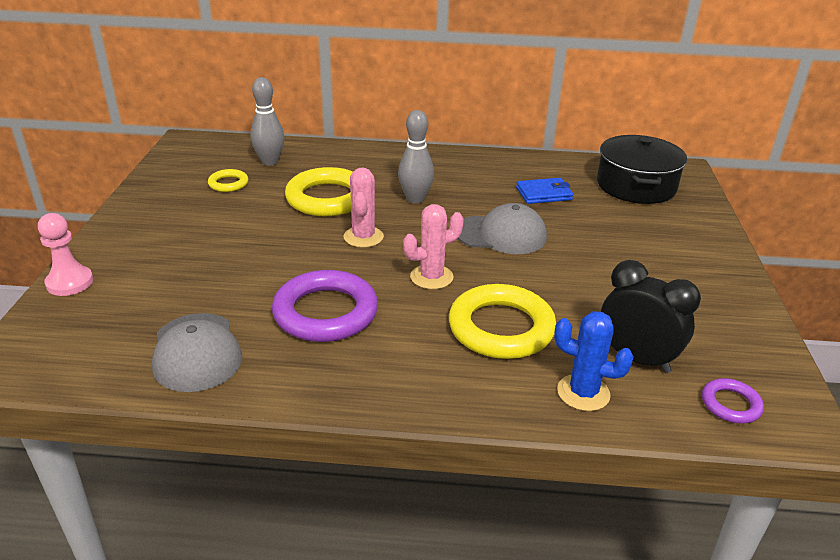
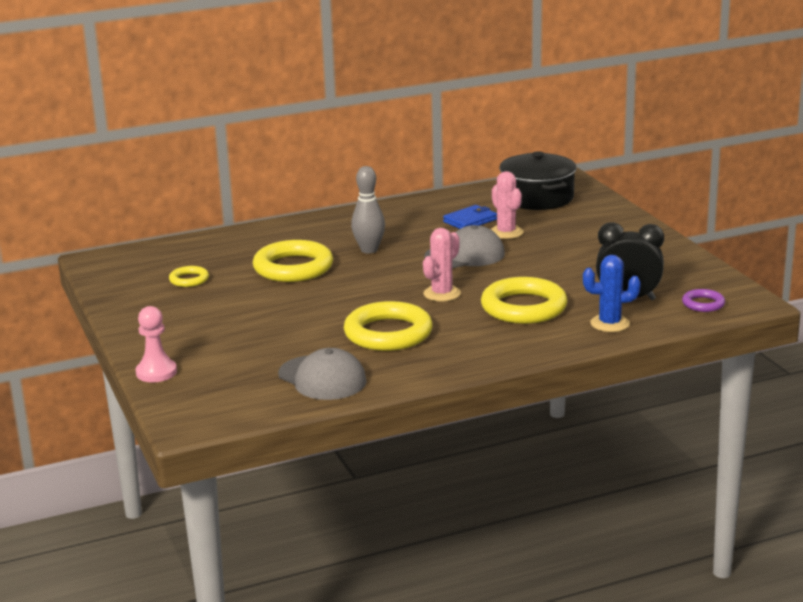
camera: 25 degrees left, 10 degrees down
grey bowling pin [250,77,285,166] -> none
purple ring [272,270,378,342] -> yellow ring [344,301,433,351]
pink cactus [344,167,384,248] -> pink cactus moved to [490,171,524,239]

